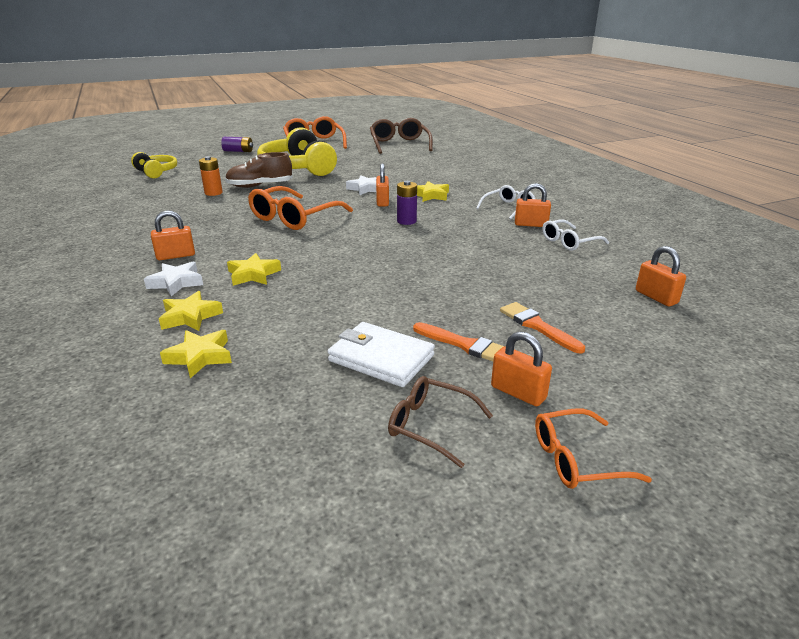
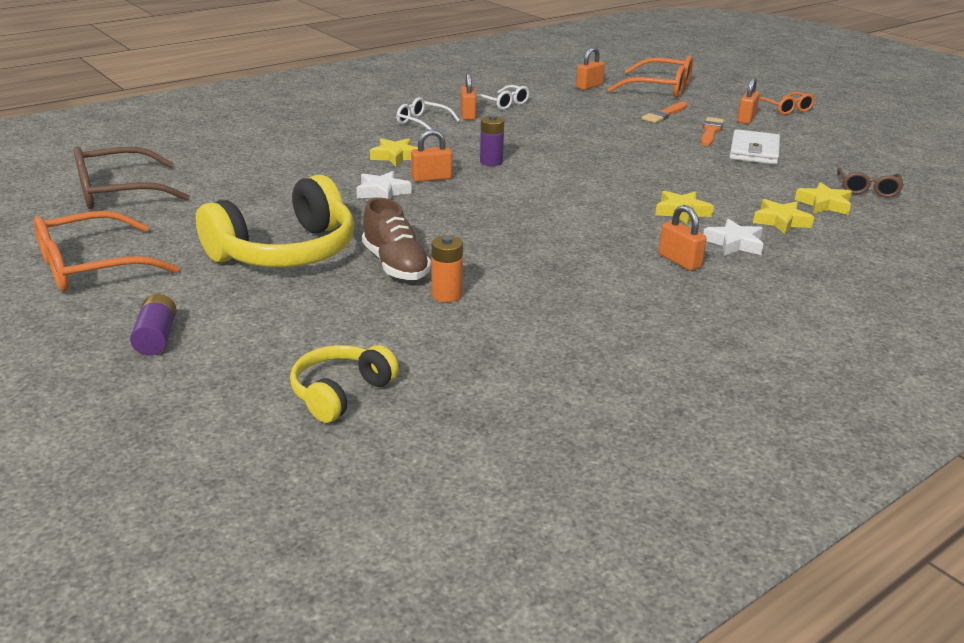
camera: 105 degrees left, 0 degrees up
orange glasses [248,186,353,230] -> orange glasses moved to [608,56,693,98]
brown glasses [388,376,493,468] -> brown glasses moved to [837,167,904,198]

